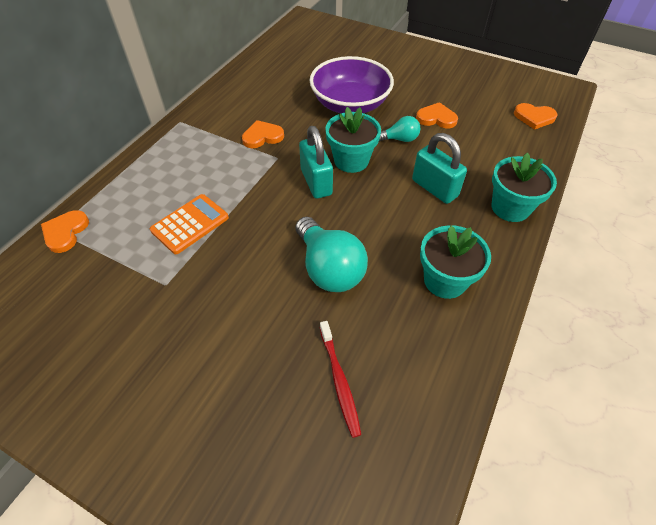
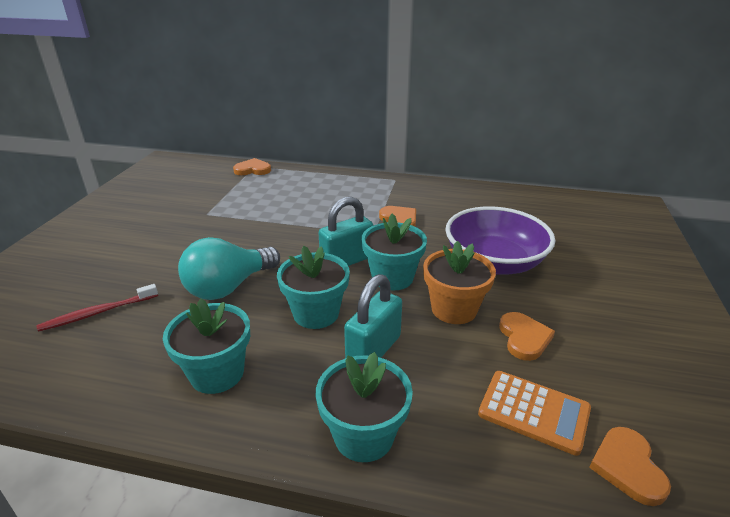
camera: 75 degrees right, 20 degrees down
orange calculator [150,194,229,254] -> orange calculator moved to [478,371,591,456]
turquoise light bulb [379,116,420,142] -> orange flower pot [423,241,496,324]
none -> turquoise flower pot [277,246,350,329]

